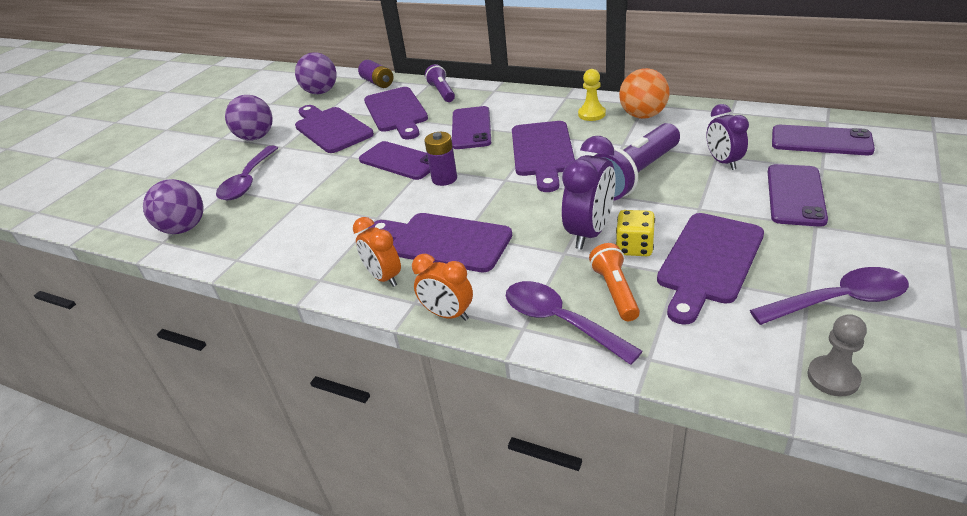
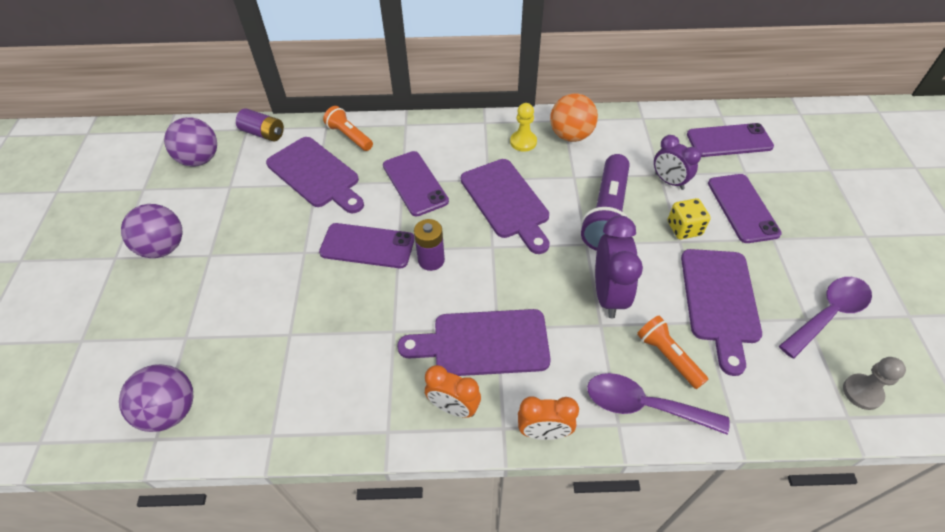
camera: 30 degrees left, 15 degrees up
purple spoon [216,146,278,200] -> none
purple cutting board [295,105,374,153] -> none
purple flashlight [425,64,455,102] -> orange flashlight [323,106,373,151]
yellow dice [616,210,655,256] -> yellow dice moved to [668,198,711,239]

